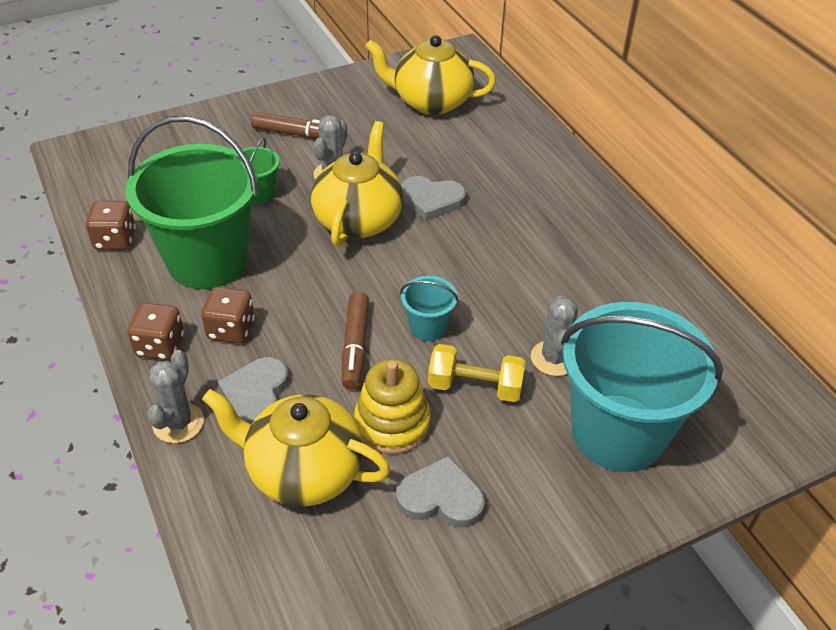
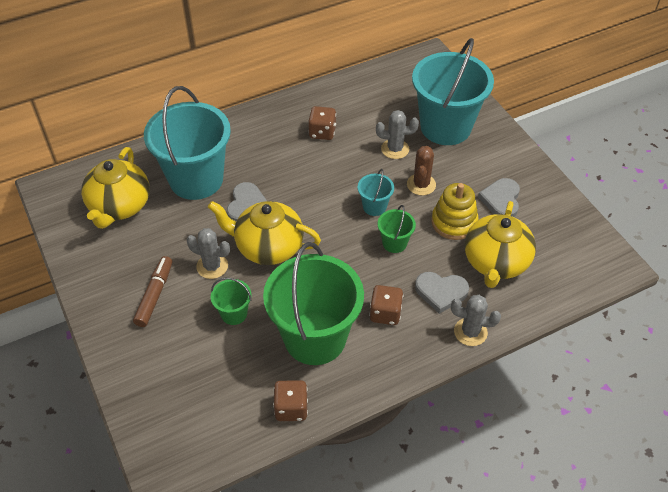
camera: 90 degrees left, 5 degrees up
brown dice [127,303,184,360] -> brown dice moved to [308,106,336,140]
brown marker [342,292,369,390] -> green bucket [378,205,416,253]
yellow dumbbell [428,344,526,402] -> brown cactus [407,146,436,195]
none -> turquoise bucket [144,86,231,200]

